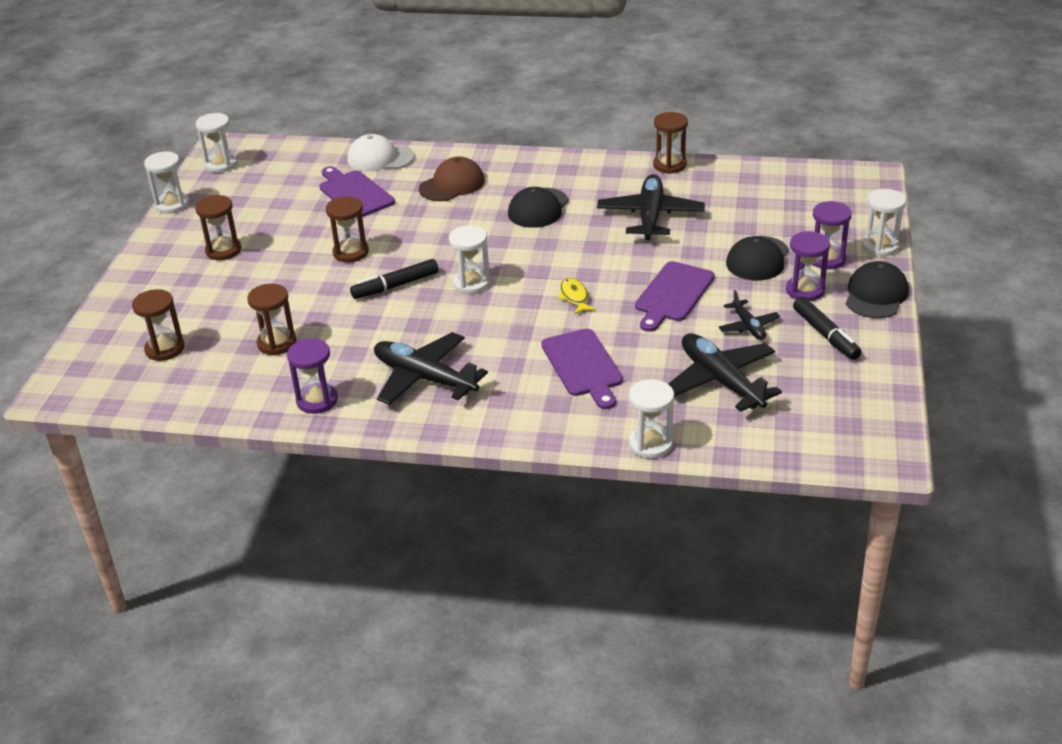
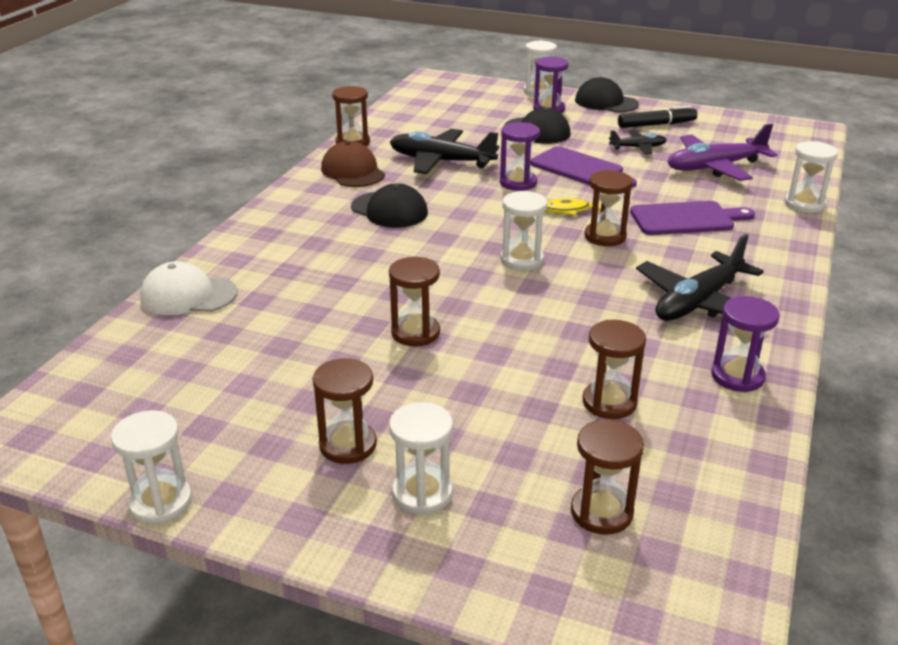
camera: 80 degrees left, 5 degrees down
white hourglass [196,113,238,173] -> white hourglass moved to [389,402,453,515]
purple cutting board [319,166,395,217] -> none
white cap [347,134,415,171] -> white cap turned 75 degrees clockwise [140,261,237,315]
black marker [350,259,439,299] -> none
brown cap [419,156,485,201] -> brown cap moved to [321,141,385,187]
black plane [668,333,782,412] -> purple plane [667,124,777,181]
purple hourglass [786,231,830,301] -> purple hourglass moved to [500,122,540,191]
none -> brown hourglass [585,170,633,246]

